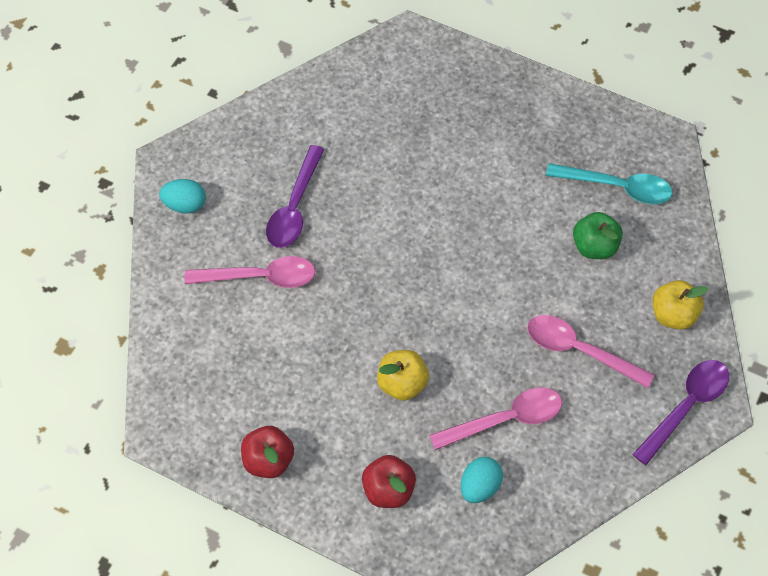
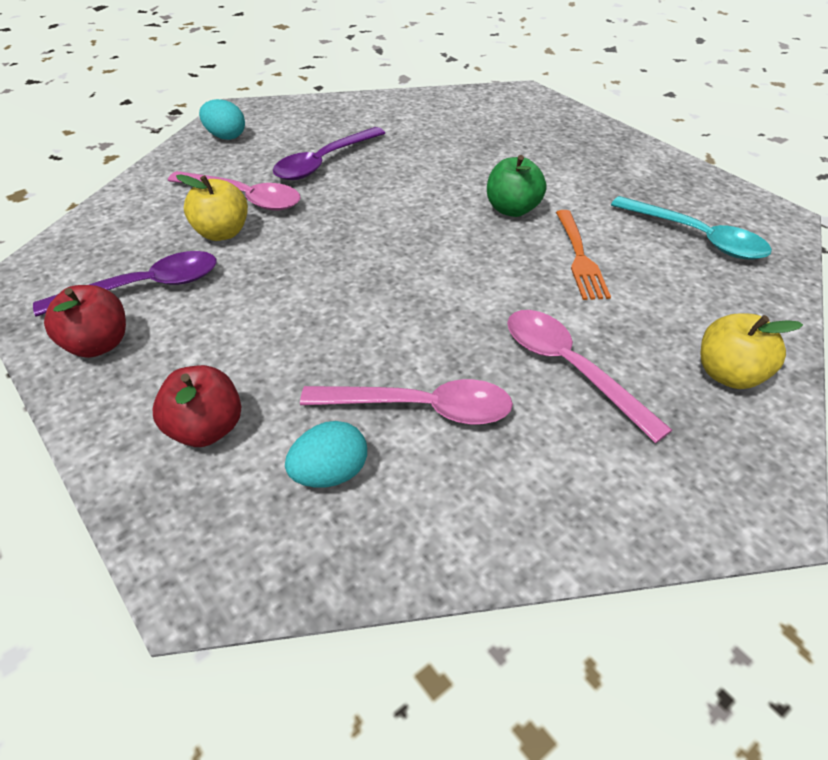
camera: 25 degrees right, 15 degrees down
yellow apple [377,350,429,400] -> yellow apple moved to [176,174,248,241]
green apple [573,212,623,259] -> green apple moved to [487,155,547,217]
purple spoon [632,360,729,465] -> purple spoon moved to [33,251,217,317]
none -> orange fork [556,210,611,300]

